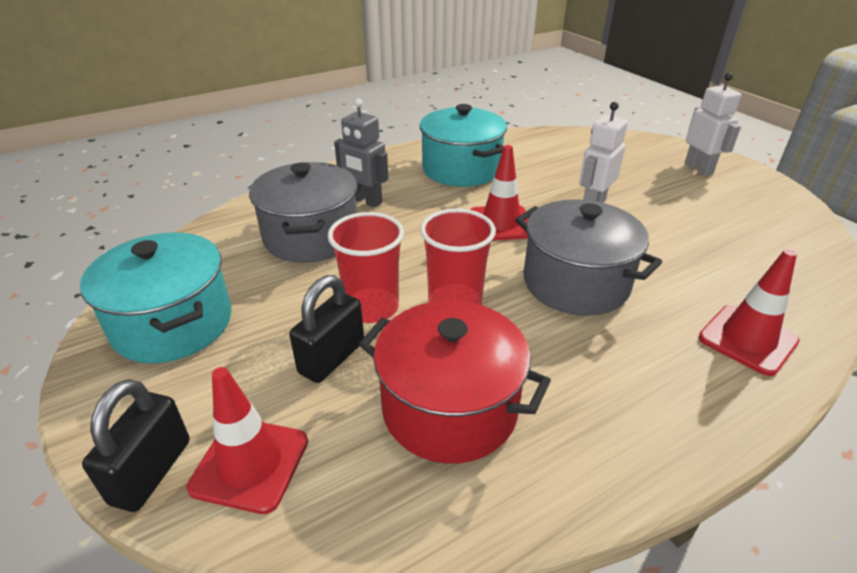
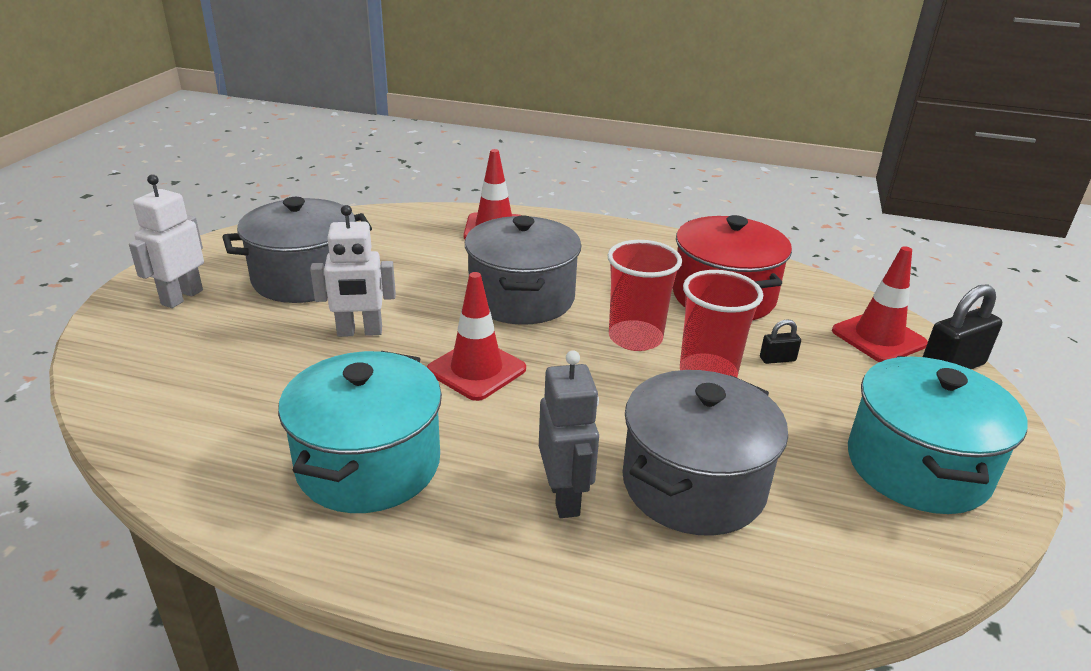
camera: 135 degrees left, 5 degrees down
black padlock [289,275,364,383] -> black padlock [760,319,801,364], size x0.50
none -> grey pot [223,197,372,303]

